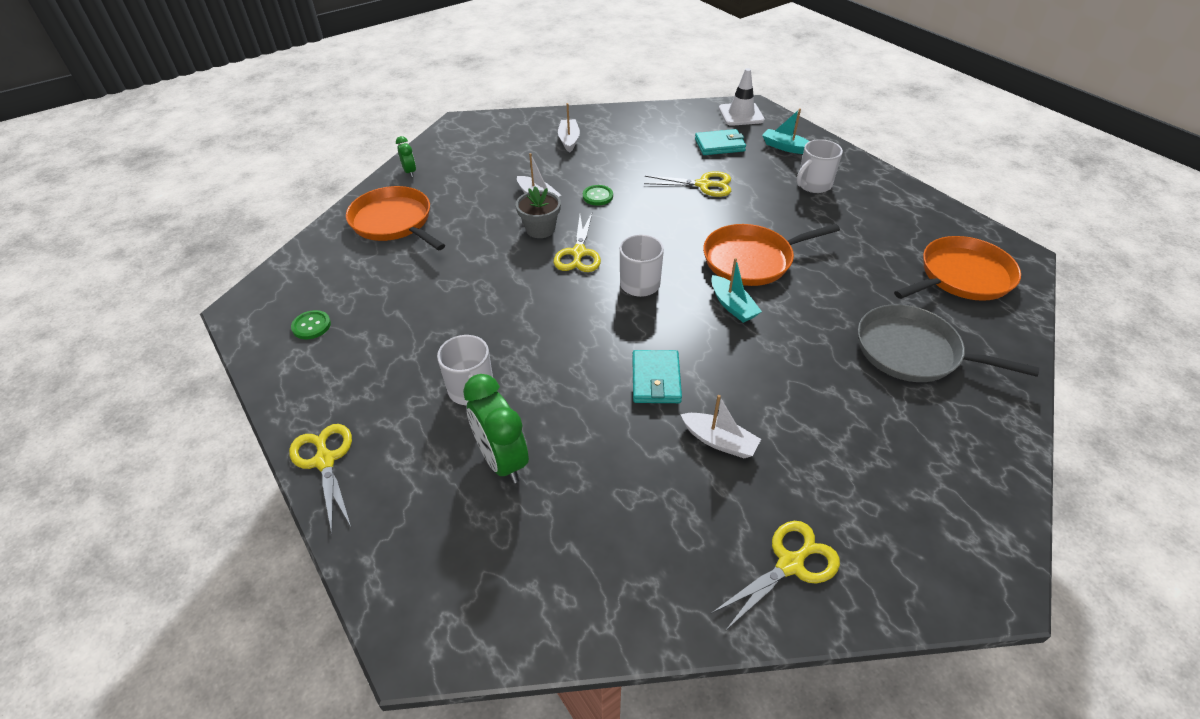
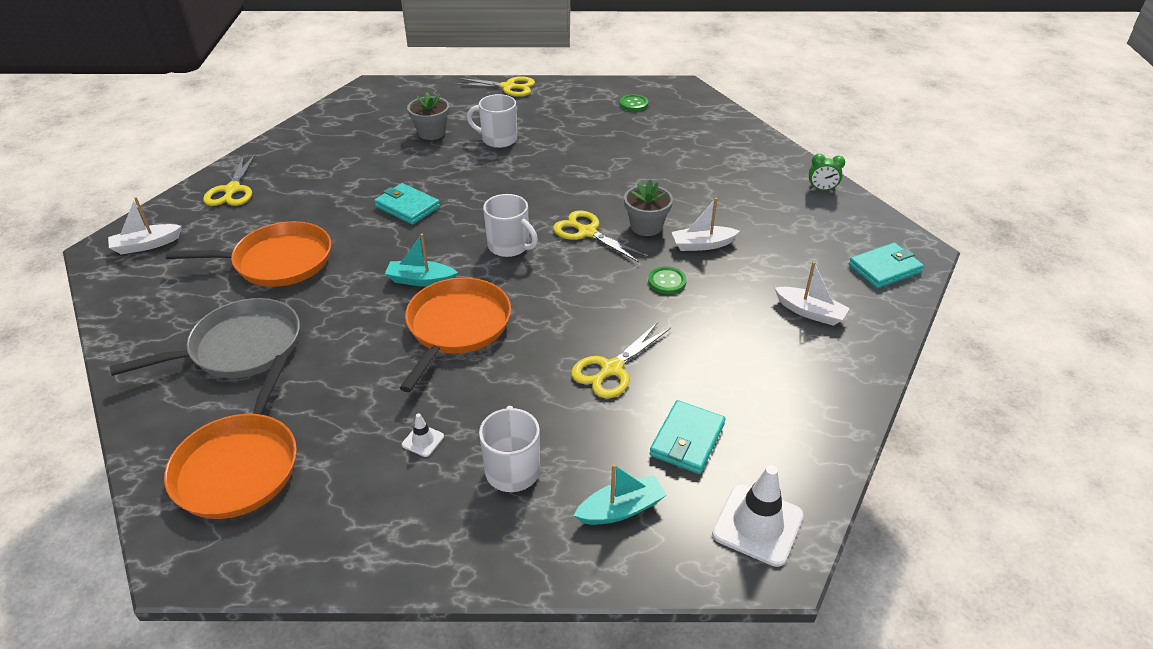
camera: 125 degrees right, 5 degrees down
orange pan [346,186,445,250] -> orange pan moved to [166,221,331,287]
green clock [463,374,529,484] -> grey flower pot [407,92,450,140]
white boat [681,395,761,458] -> white boat moved to [108,197,182,254]
none -> white traffic cone [402,413,444,457]
none -> turquoise wallet [849,243,924,288]

